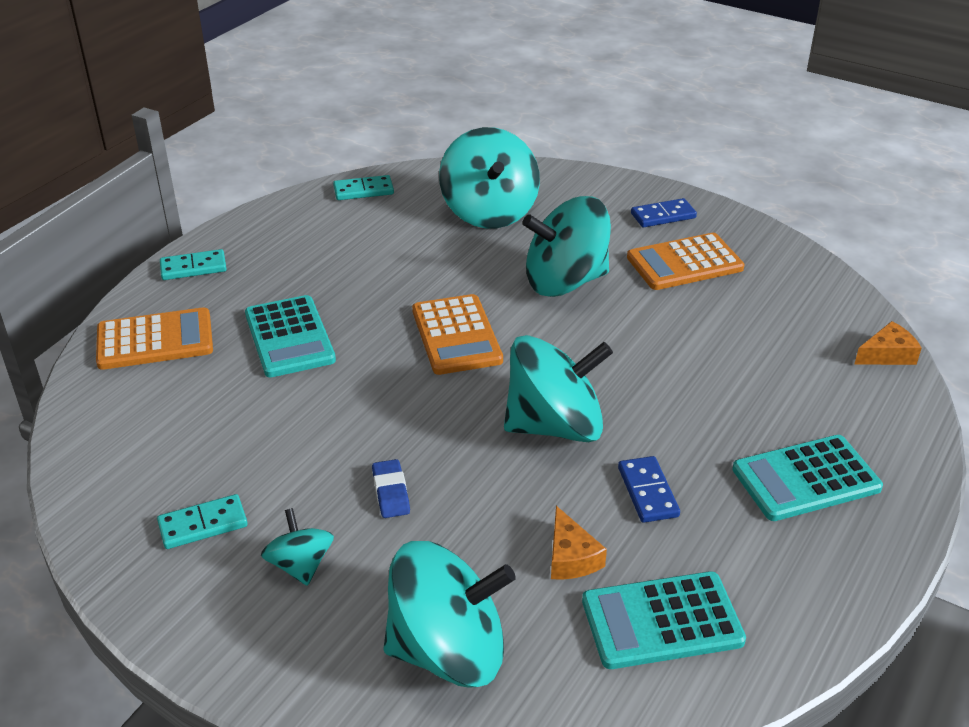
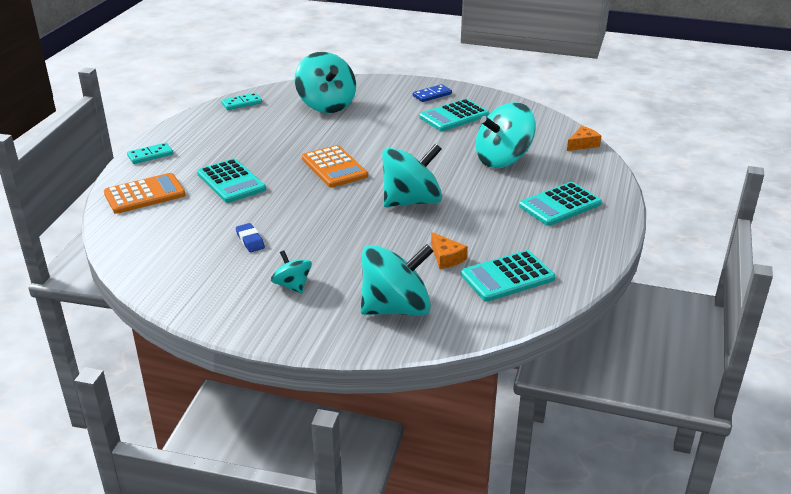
camera: 15 degrees left, 5 degrees down
turquoise domino [157,494,248,549] -> none
blue eraser [372,459,410,518] -> blue eraser moved to [236,223,265,252]
turquoise spinning top [523,196,611,297] -> turquoise spinning top moved to [476,102,536,168]
blue domino [618,456,680,523] -> none
orange calculator [627,233,744,290] -> turquoise calculator [419,99,489,131]

